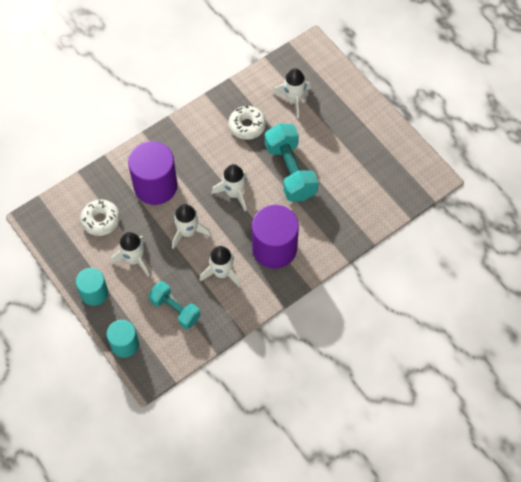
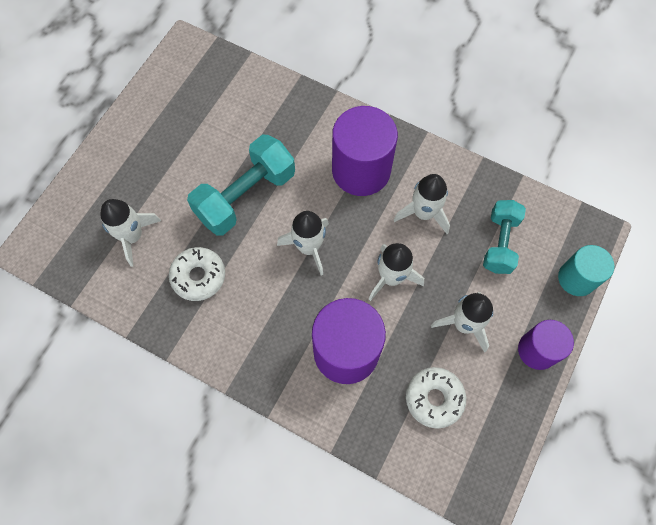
camera: 115 degrees left, 5 degrees up
turquoise cylinder [76,268,108,306] -> purple cylinder [518,320,574,370]

